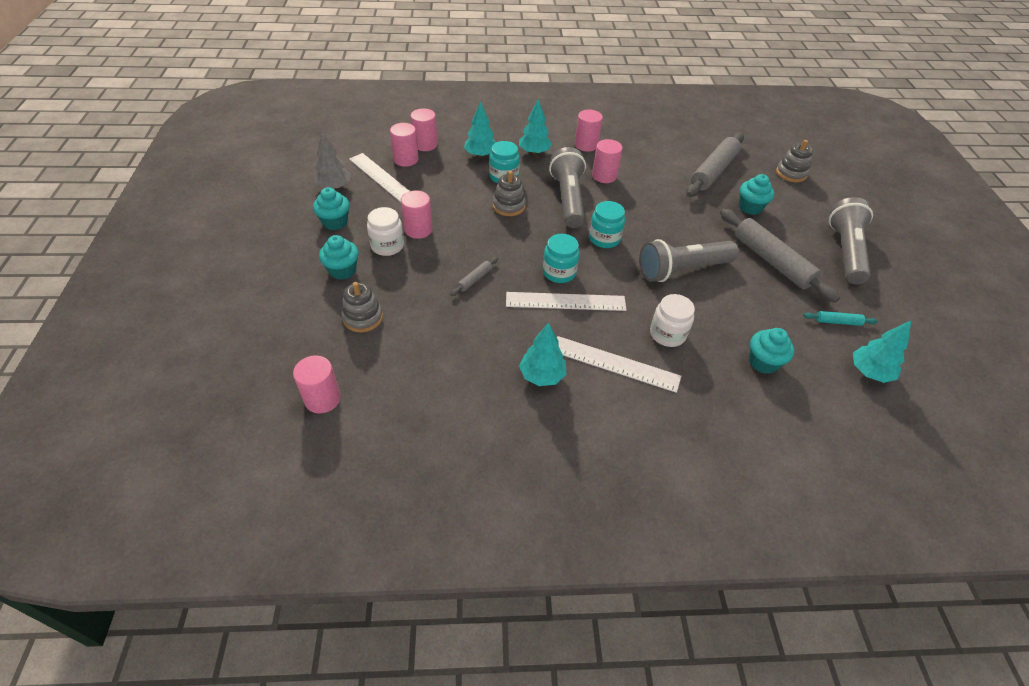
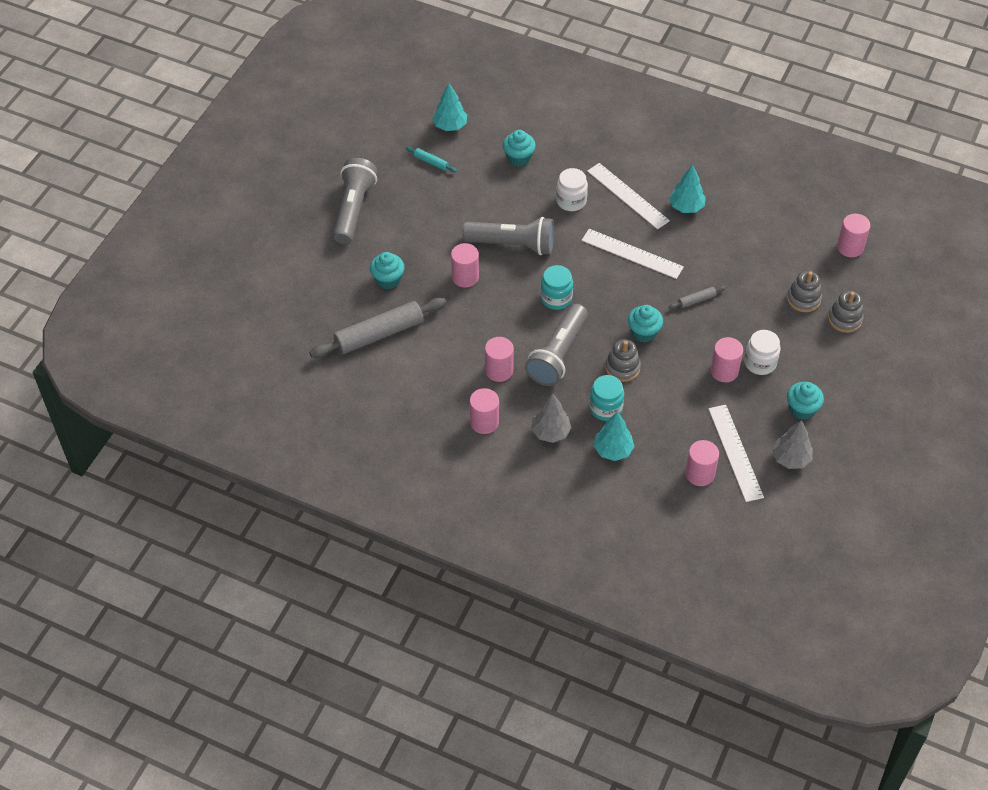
camera: 150 degrees left, 5 degrees up
turquoise cupcake [319,235,359,280] -> turquoise cupcake moved to [628,305,663,343]
pink cylinder [410,108,438,151] -> pink cylinder moved to [451,243,479,287]
turquoise tree [519,99,552,155] -> grey tree [531,393,572,443]
turquoise jar [543,234,580,283] -> none
grey rolling pin [720,209,840,303] -> none
grey stacking toy [776,140,813,182] -> grey stacking toy moved to [828,291,864,333]
grey flashlight [829,197,873,284] -> grey flashlight turned 150 degrees clockwise [333,158,378,244]

